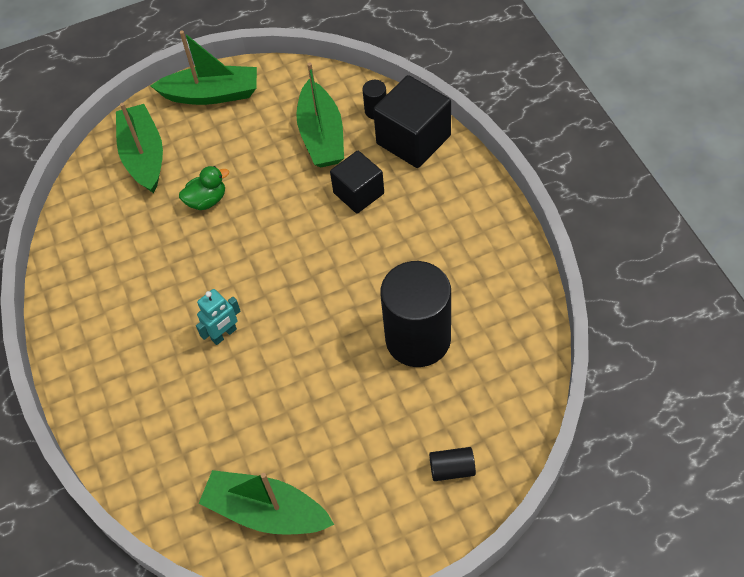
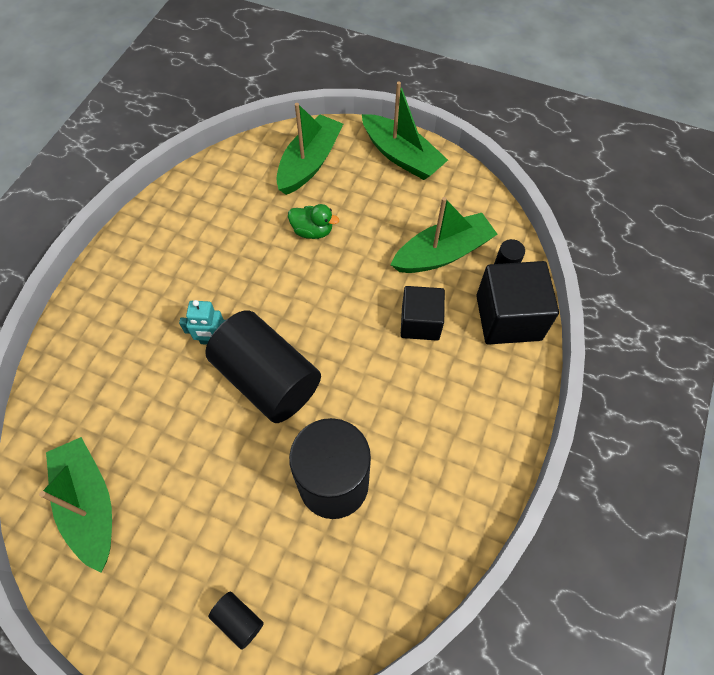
camera: 40 degrees right, 5 degrees up
green boat [296,63,344,168] -> green boat turned 150 degrees counterclockwise [391,197,497,273]
none -> black cylinder [205,310,321,423]

